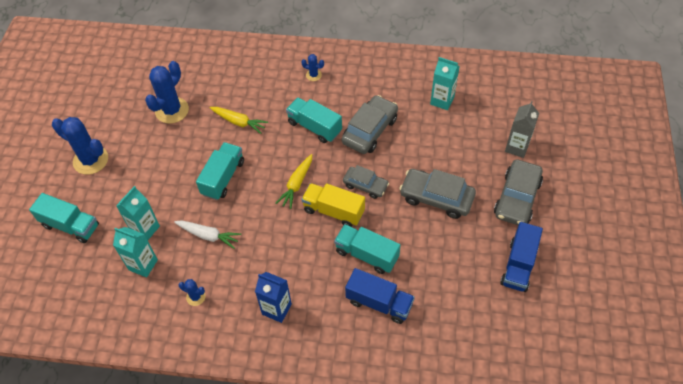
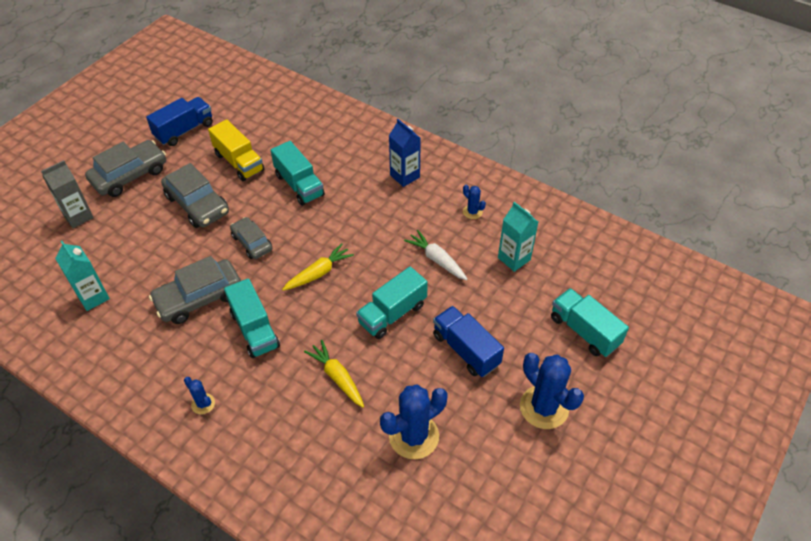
camera: 155 degrees left, 5 degrees down
turquoise carton [116,186,160,240] -> none
yellow truck [302,183,365,227] -> yellow truck moved to [208,119,264,181]
blue truck [345,268,415,324] -> blue truck moved to [433,306,504,377]

